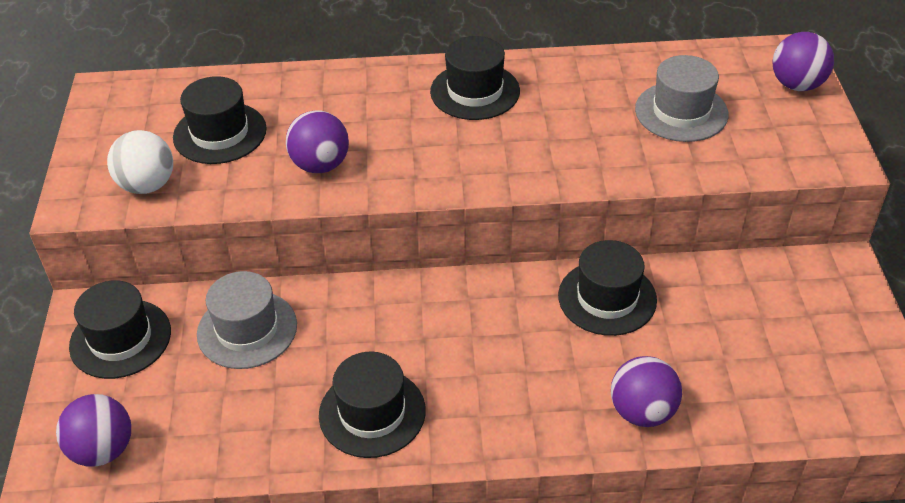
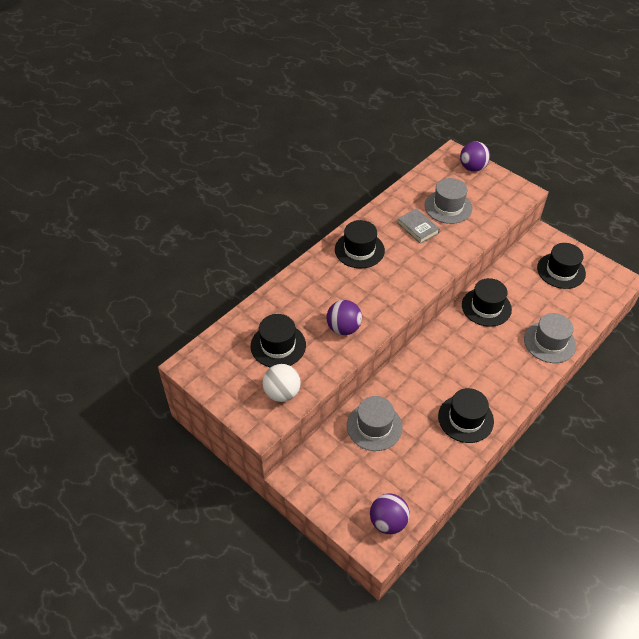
camera: 45 degrees left, 5 degrees up
black hat [69,280,171,379] -> black hat moved to [537,243,586,289]
purple ball [611,356,682,427] -> grey hat [524,313,576,363]
none -> grey book [398,209,440,244]

